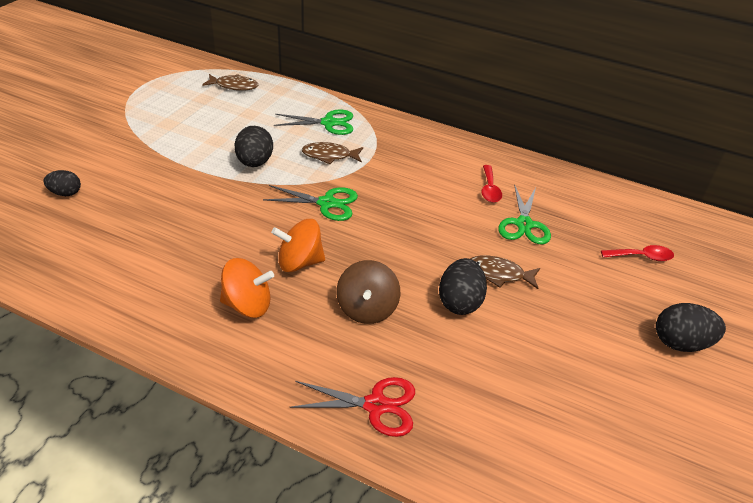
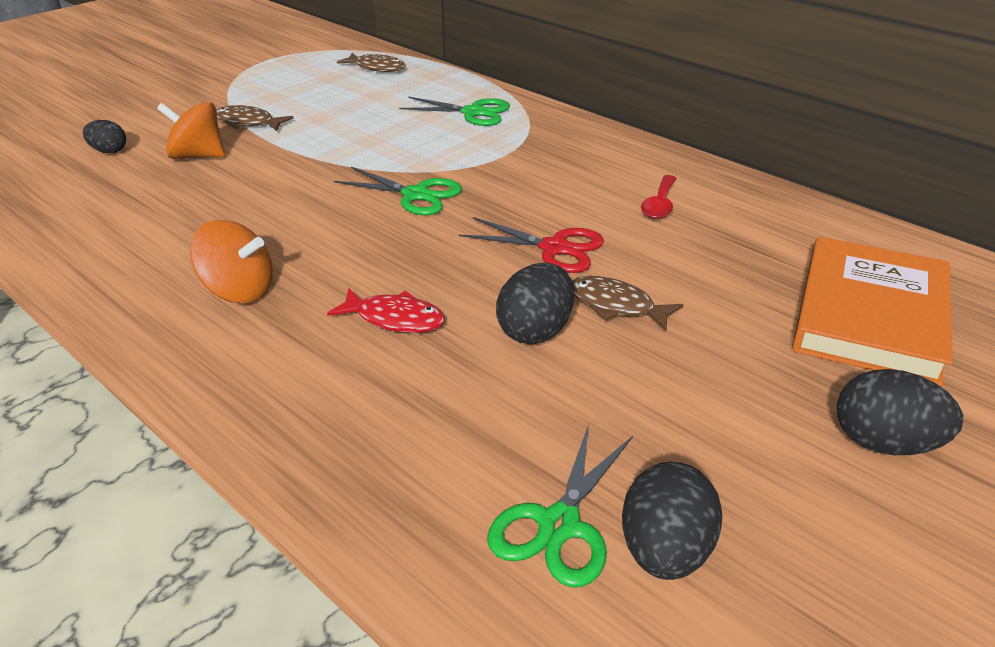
camera: 20 degrees right, 5 degrees down
black egg [235,126,273,167] -> black egg moved to [622,462,723,580]
orange spinning top [271,219,325,272] -> orange spinning top moved to [157,102,225,159]
red scissors [289,377,415,437] -> red scissors moved to [459,217,604,273]
brown fish [302,142,363,164] -> brown fish moved to [216,105,294,131]
brown spinning top [337,260,400,324] -> red fish [327,288,445,333]
green scissors [498,184,551,245] -> green scissors moved to [487,424,633,587]
red spoon [601,245,674,261] -> orange book [792,237,953,386]

